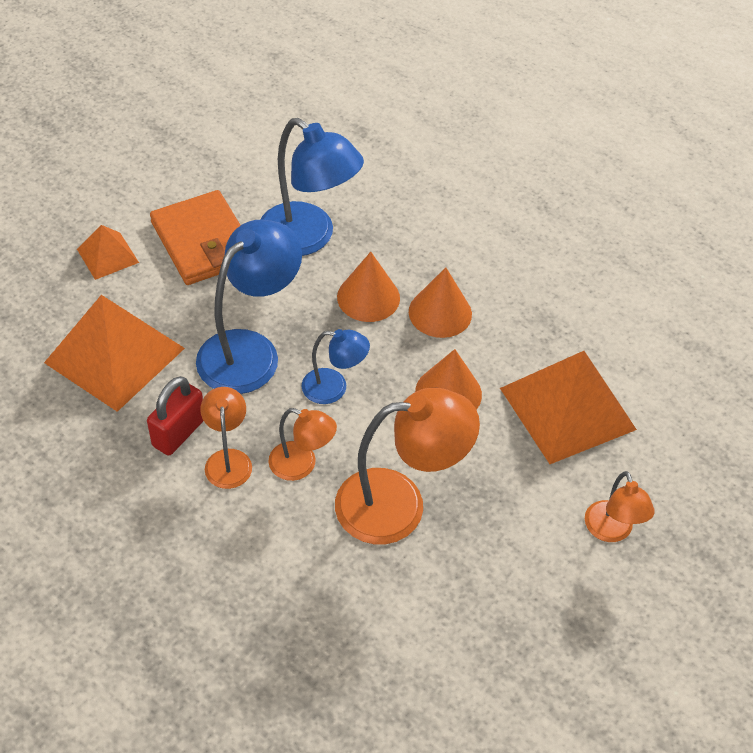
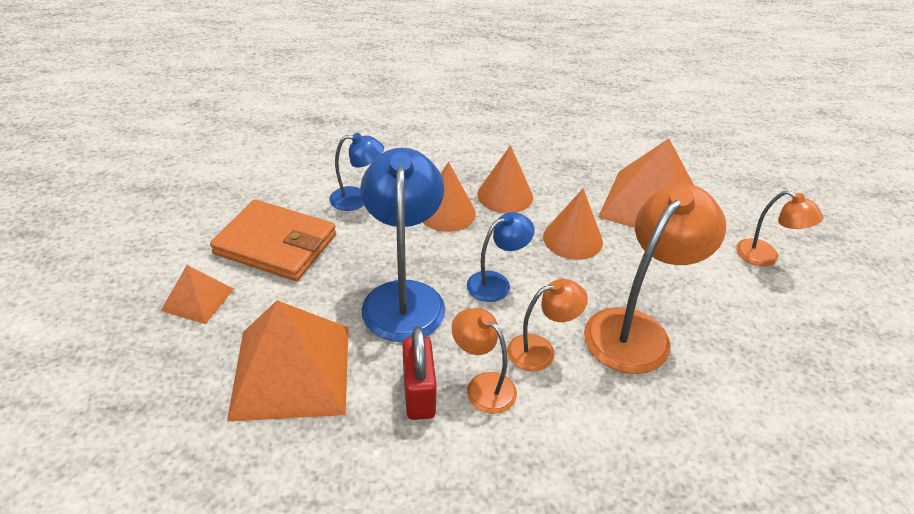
camera: 40 degrees left, 10 degrees down
blue lamp [261,118,364,256] -> blue lamp [329,133,384,211], size x0.54

